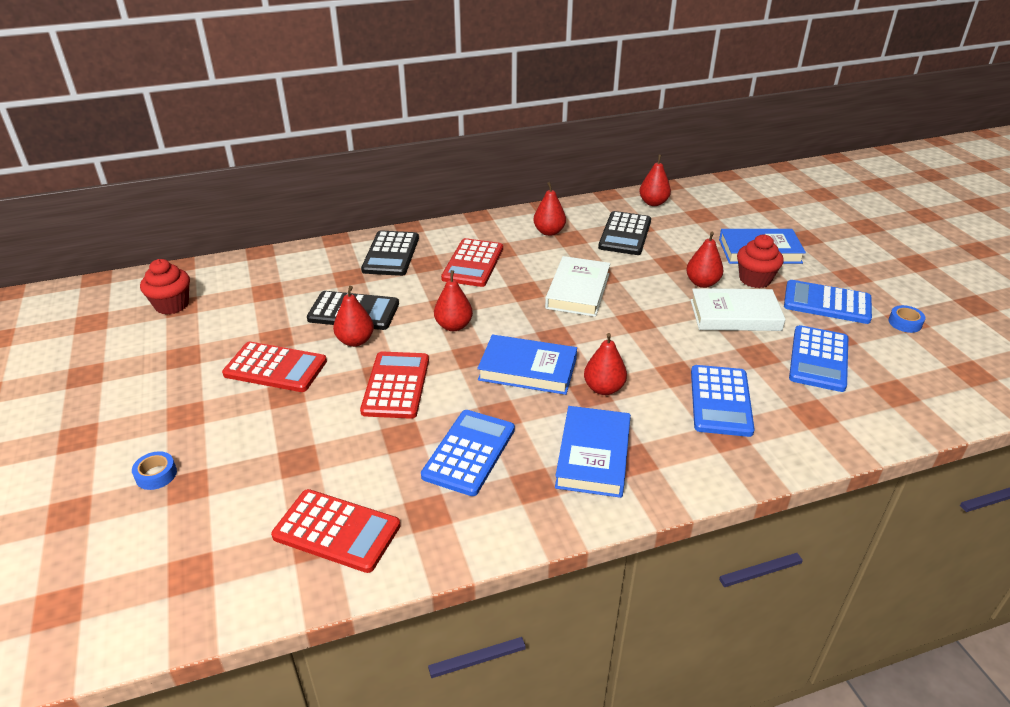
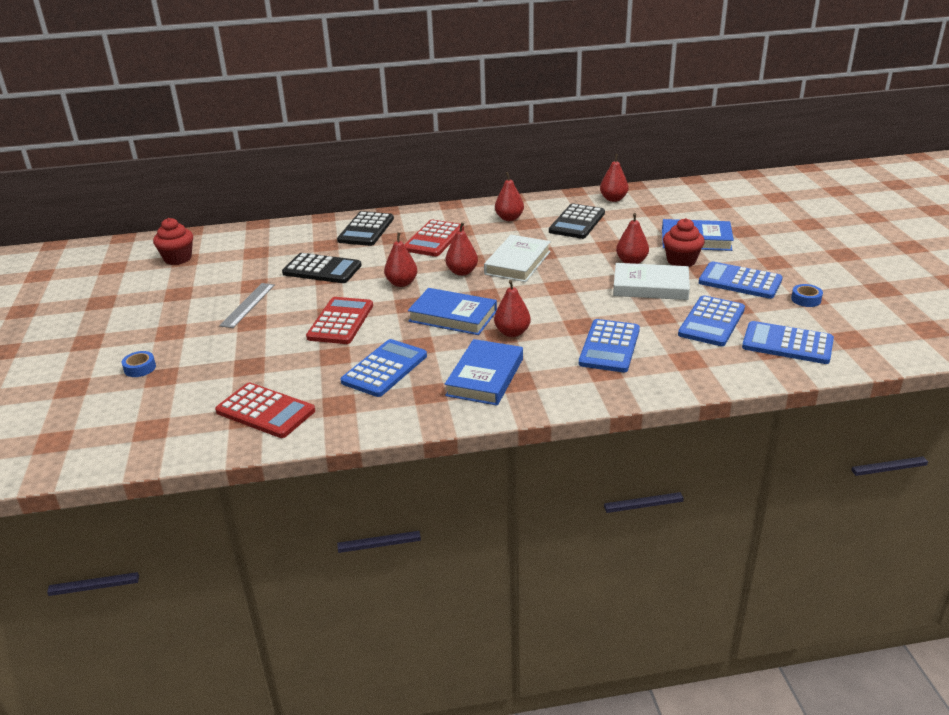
camera: 10 degrees right, 5 degrees down
red calculator [222,342,327,392] -> grey ruler [219,283,275,328]
red pear [333,286,374,347] -> red pear moved to [445,223,478,276]
none -> blue calculator [742,321,834,364]

